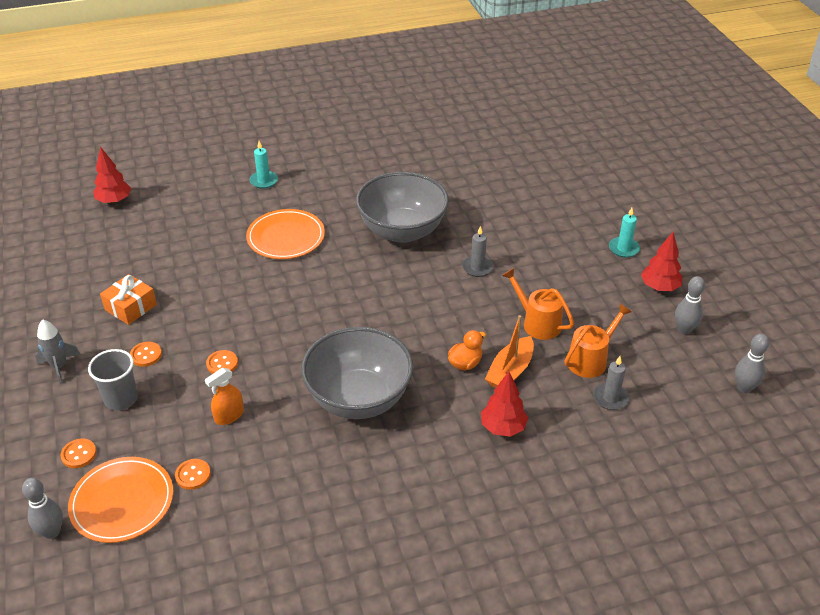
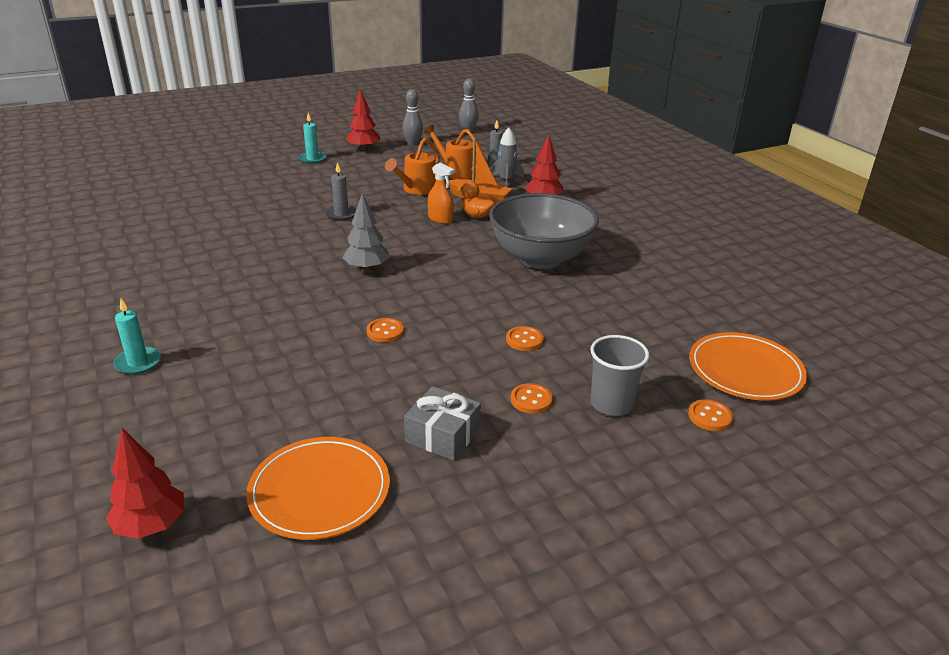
camera: 100 degrees left, 10 degrees down
grey bowling pin [22,478,63,539] -> none
grey rocket [35,319,81,384] -> grey rocket moved to [490,128,524,187]
orange gift [100,274,157,325] -> grey gift [404,386,481,461]
orange button [175,459,211,490] -> orange button moved to [366,318,404,342]
orange spray bottle [205,368,244,425] -> orange spray bottle moved to [428,163,454,224]
orange plate [246,209,325,259] -> orange plate moved to [246,437,390,540]
grey bowl [356,172,449,243] -> none
none -> grey tree [343,193,390,272]

